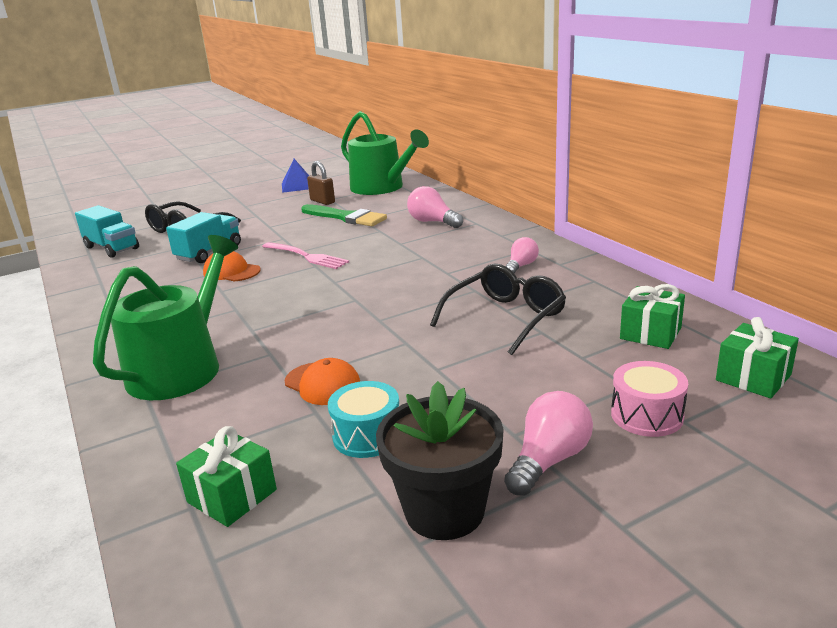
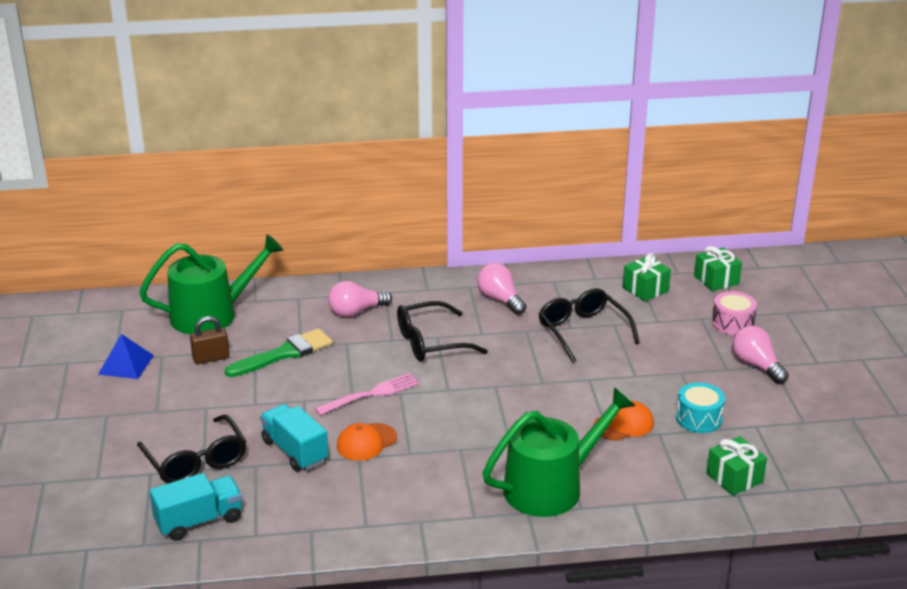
camera: 70 degrees left, 5 degrees up
green watering can [93,235,238,400] -> green watering can turned 105 degrees clockwise [483,387,635,517]
black flower pot [376,381,504,540] -> none
pink light bulb [506,237,539,273] -> pink light bulb [477,263,526,315], size x1.51
none -> black glasses [397,301,488,361]

